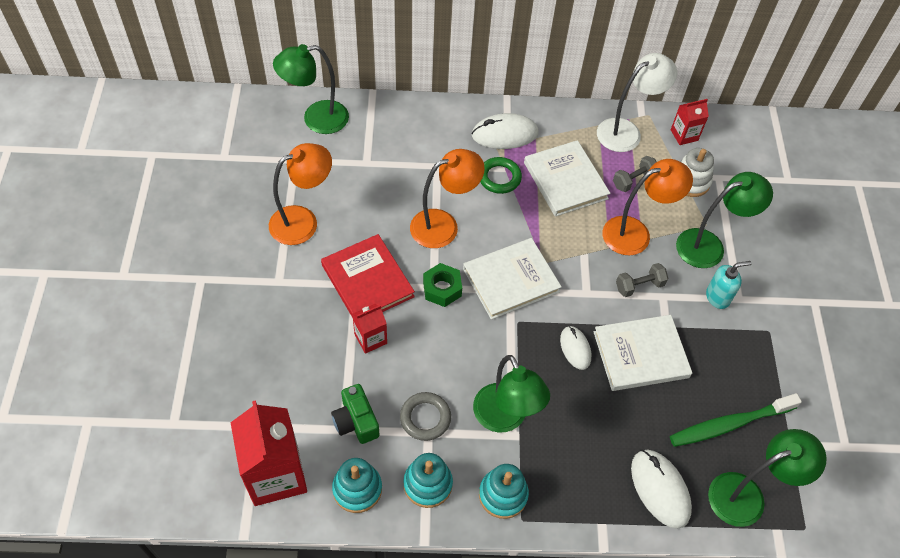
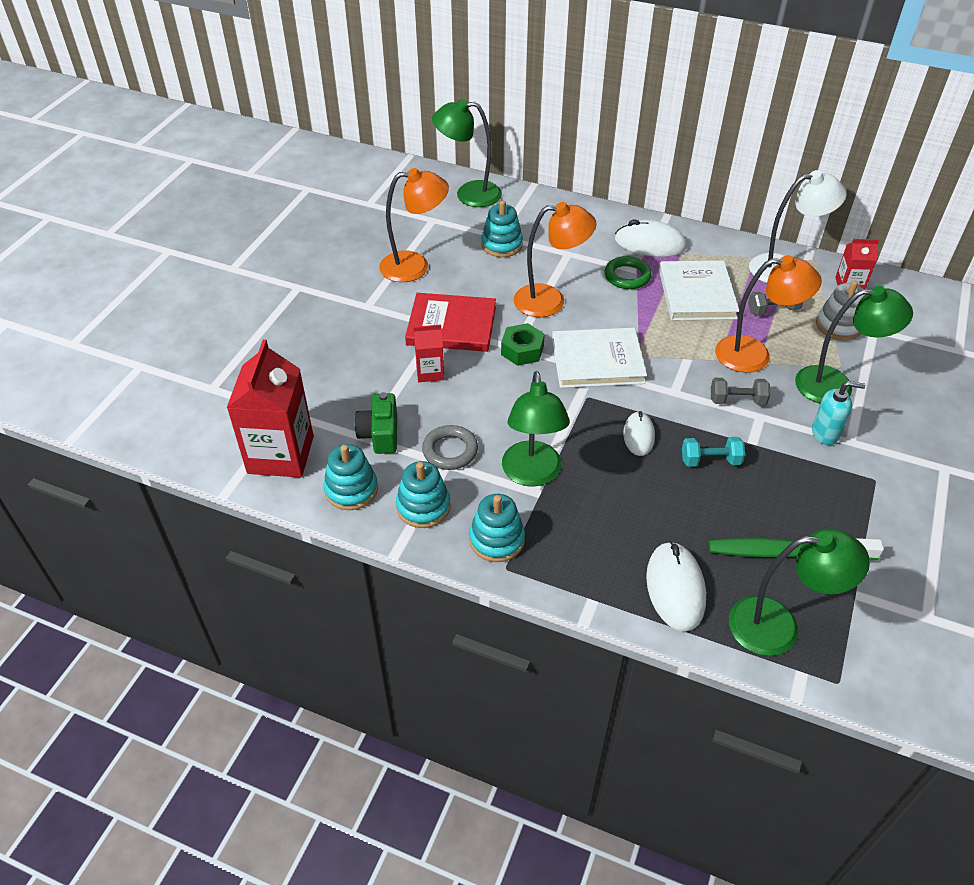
camera: 25 degrees right, 10 degrees down
red book [321,234,415,318] -> red book turned 75 degrees counterclockwise [405,293,496,352]
white book [594,315,692,391] -> turquoise dumbbell [682,437,745,467]
none -> turquoise stacking toy [481,200,523,257]

